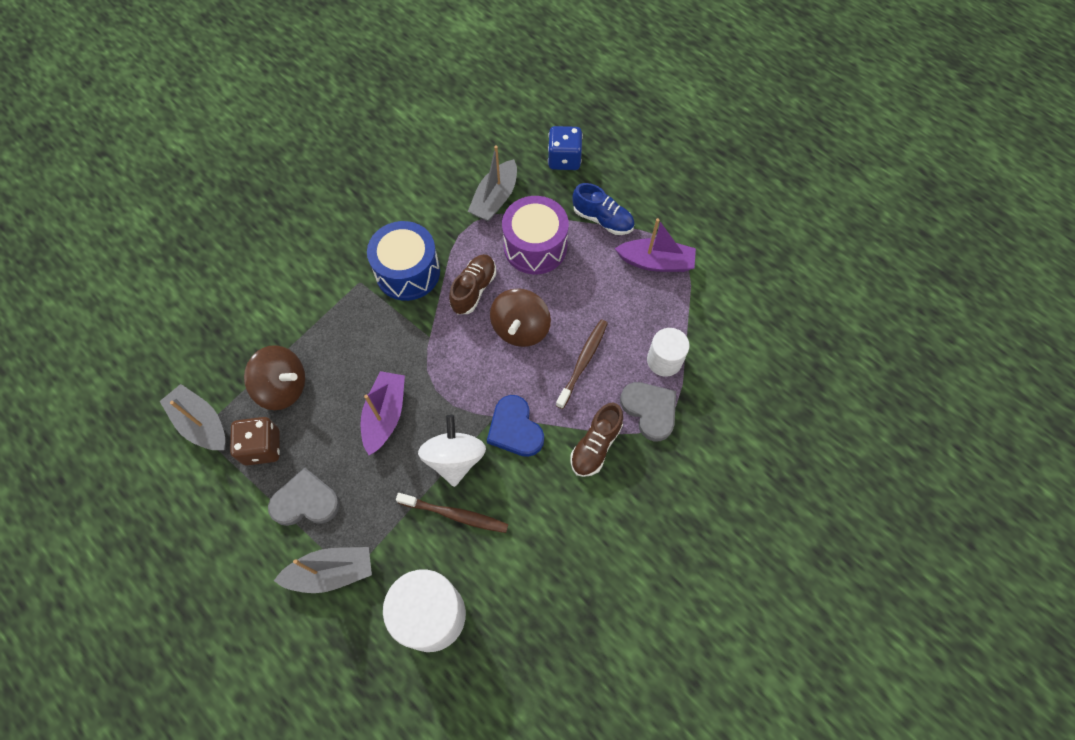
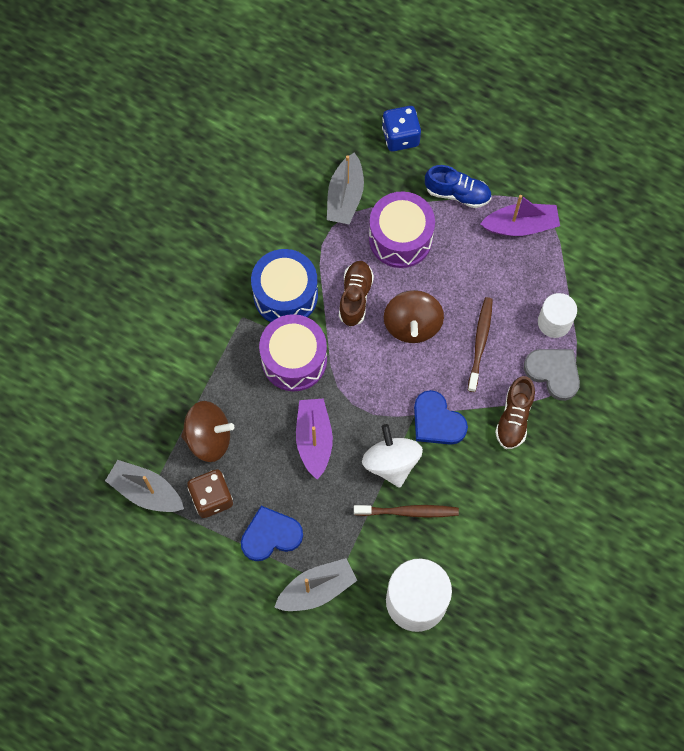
camera: 15 degrees left, 5 degrees up
grey heart [268,468,340,526] -> blue heart [241,506,303,561]
none -> purple drum [259,314,327,391]

